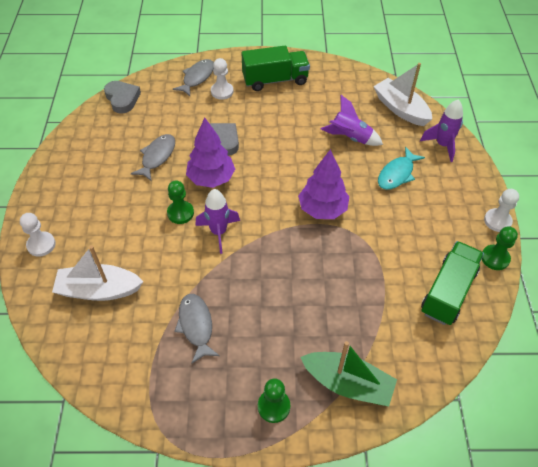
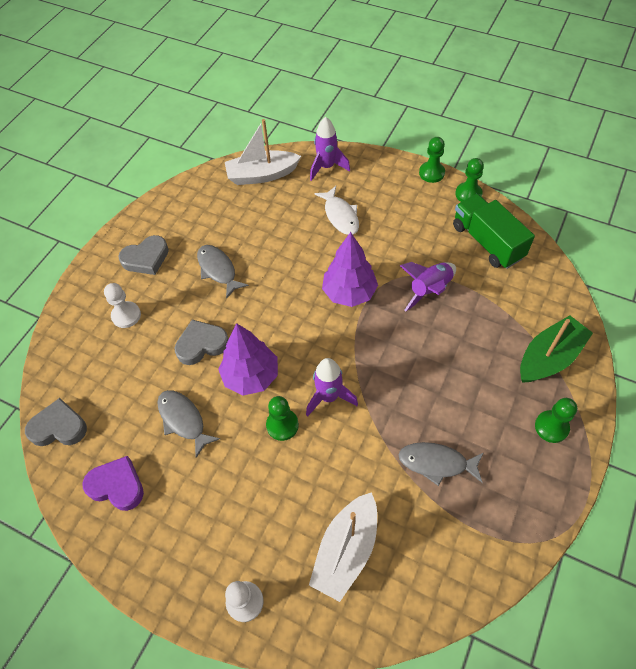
camera: 60 degrees left, 5 degrees up
grey fish [173,59,214,96] -> grey fish moved to [197,245,249,299]
green truck [242,46,310,91] -> grey heart [118,235,169,275]
purple rocket [321,95,383,146] -> purple rocket moved to [400,262,456,311]
turquoise fish [378,147,425,190] -> white fish [314,186,359,235]
white pawn [484,189,519,232] -> green pawn [419,137,445,183]
none -> purple heart [82,456,144,511]

